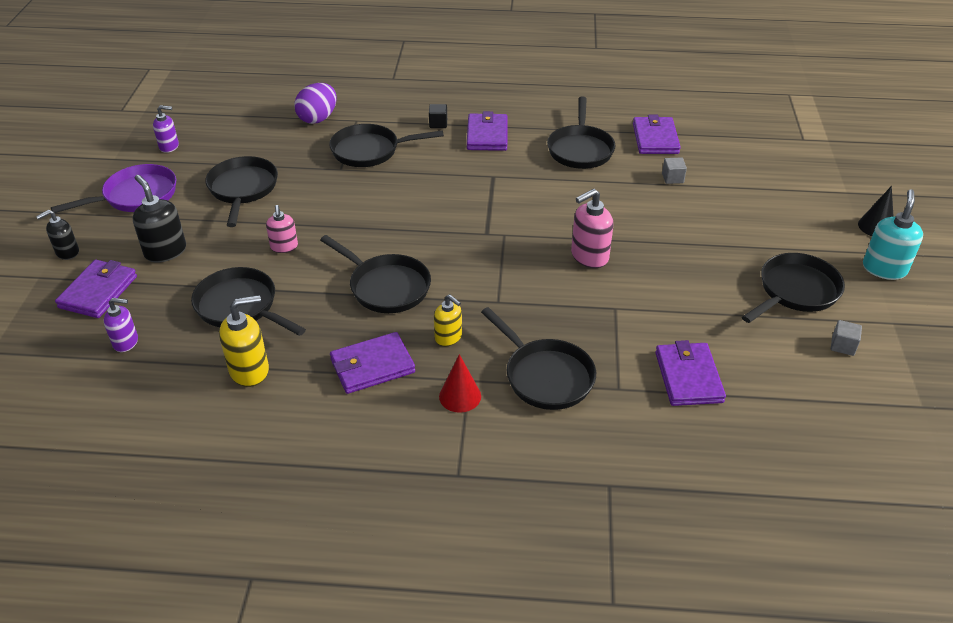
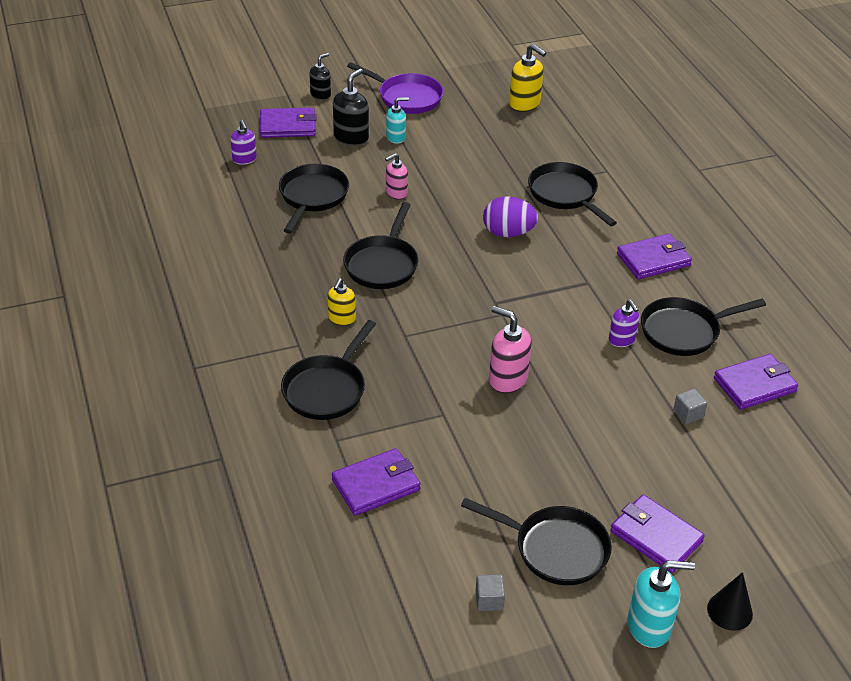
camera: 65 degrees right, 0 degrees up
black soap dispenser [36,210,79,260] -> black soap dispenser turned 105 degrees clockwise [309,53,331,100]
purple soap dispenser [153,105,179,153] -> purple soap dispenser moved to [609,300,640,347]
black pan [205,156,278,227] -> none
yellow soap dispenser [219,295,269,387] -> yellow soap dispenser moved to [509,44,546,112]
purple egg [294,83,337,124] -> purple egg moved to [483,196,538,237]
purple wallet [330,332,415,394] -> purple wallet moved to [610,494,705,573]
black cube [429,104,447,128] -> none
red cone [439,354,481,413] -> none
none -> turquoise soap dispenser [386,97,409,144]

